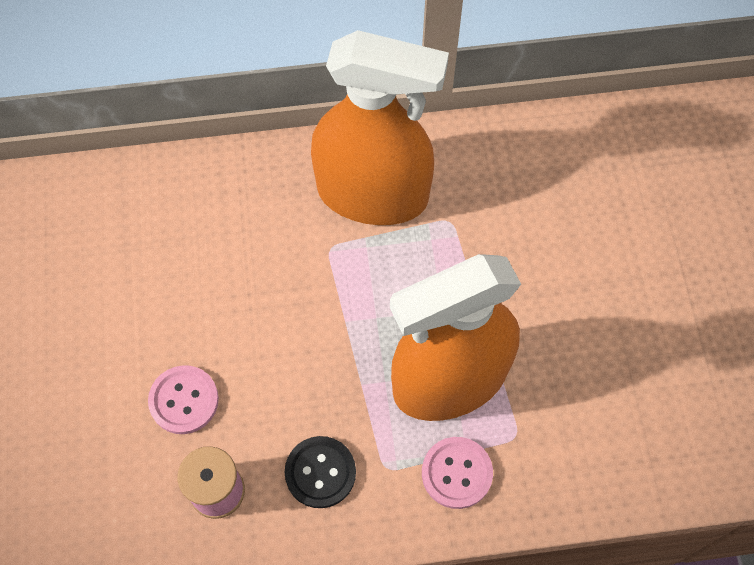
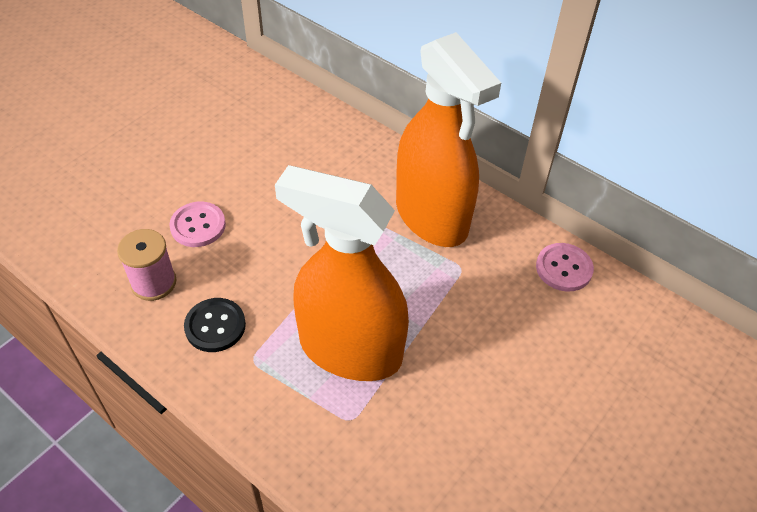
camera: 45 degrees right, 15 degrees down
pink button [422,437,493,509] -> pink button moved to [536,243,594,291]

